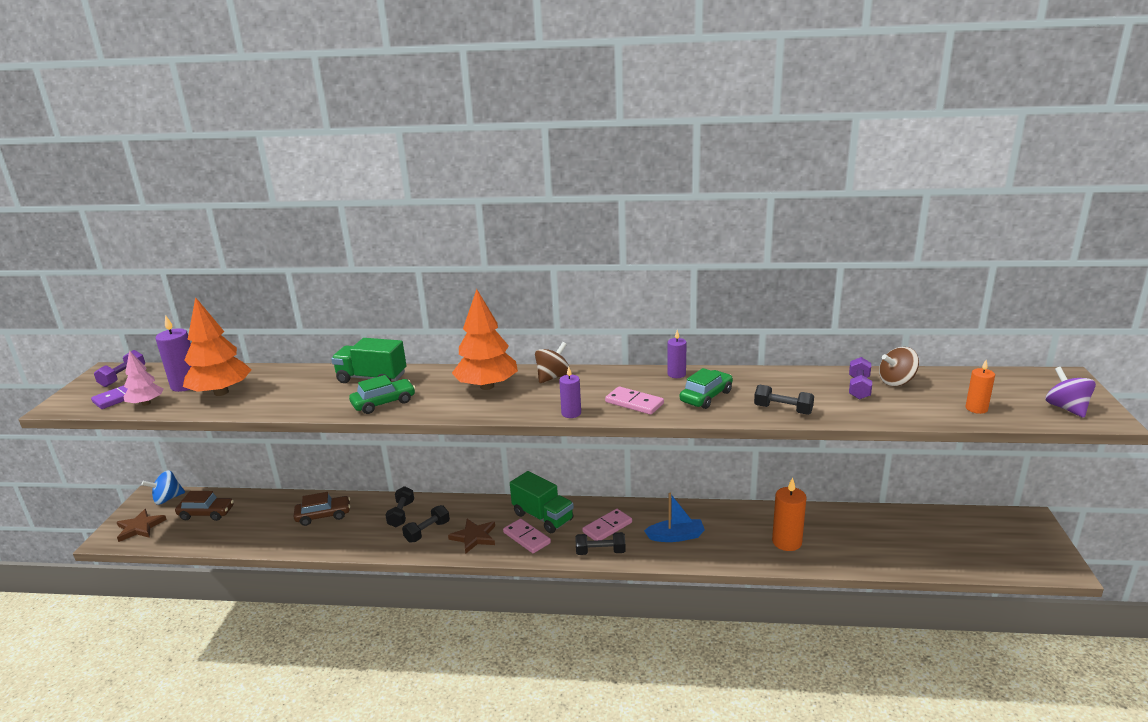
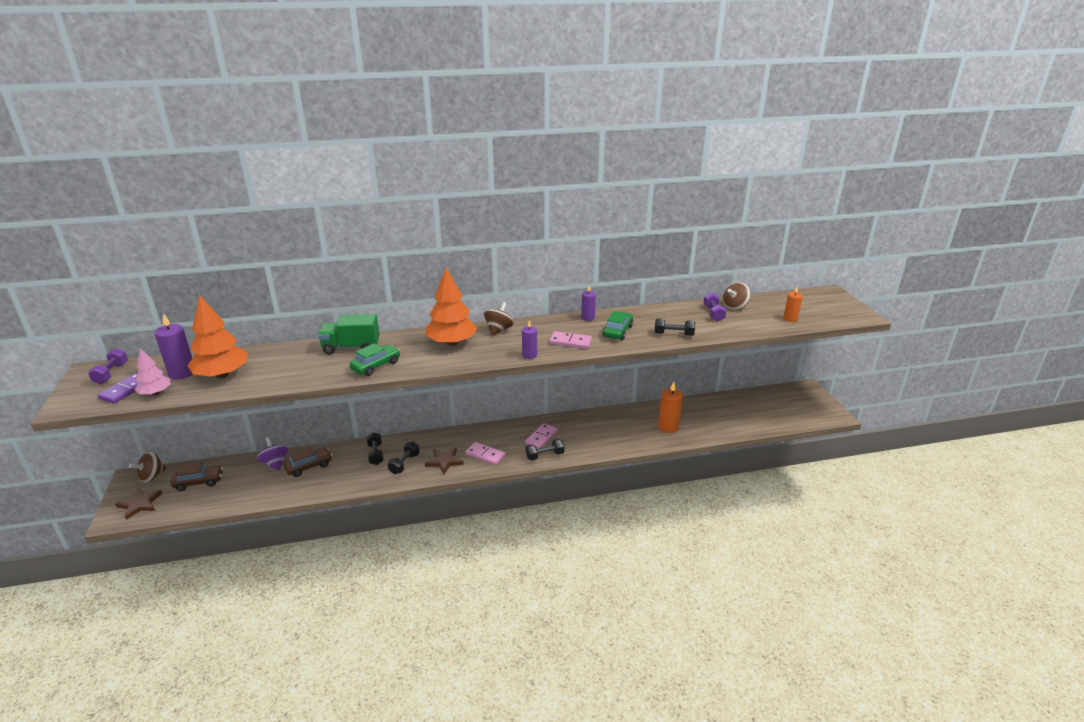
camera: 20 degrees left, 5 degrees up
blue spinning top [141,470,185,505] -> brown spinning top [129,451,167,483]
green truck [510,471,574,533] -> none
blue boat [644,493,705,542] -> none
purple spinning top [1046,367,1096,418] -> purple spinning top moved to [257,437,288,471]

